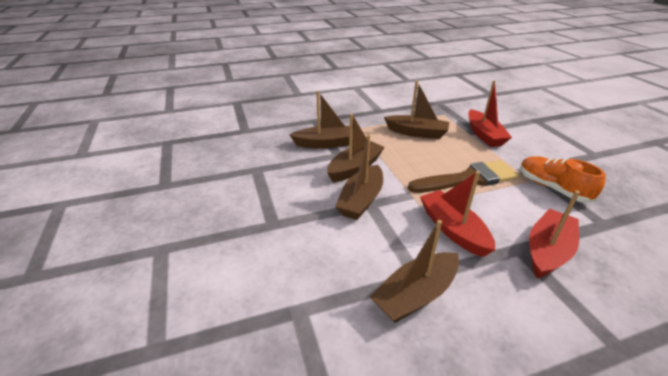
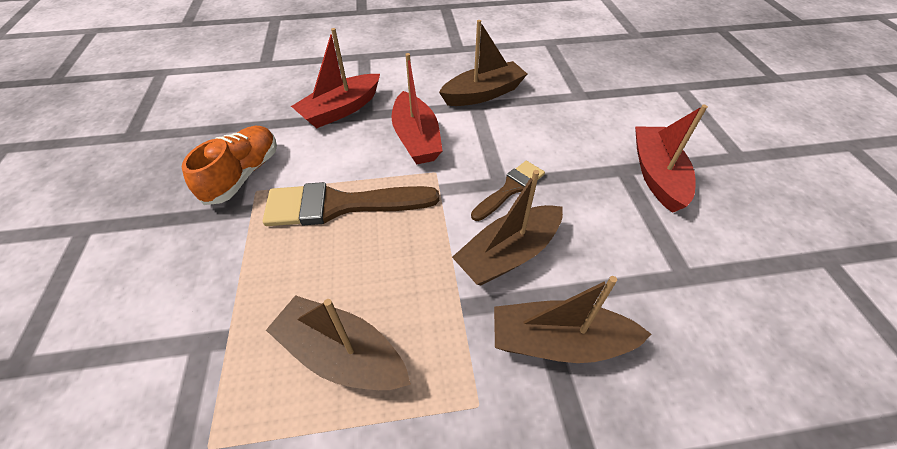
camera: 170 degrees left, 15 degrees up
brown boat [335,134,383,220] -> brown brush [471,161,545,221]
red boat [468,80,512,147] -> red boat moved to [635,105,708,213]
orange shoe [520,156,606,203] -> orange shoe turned 135 degrees counterclockwise [182,126,277,205]

